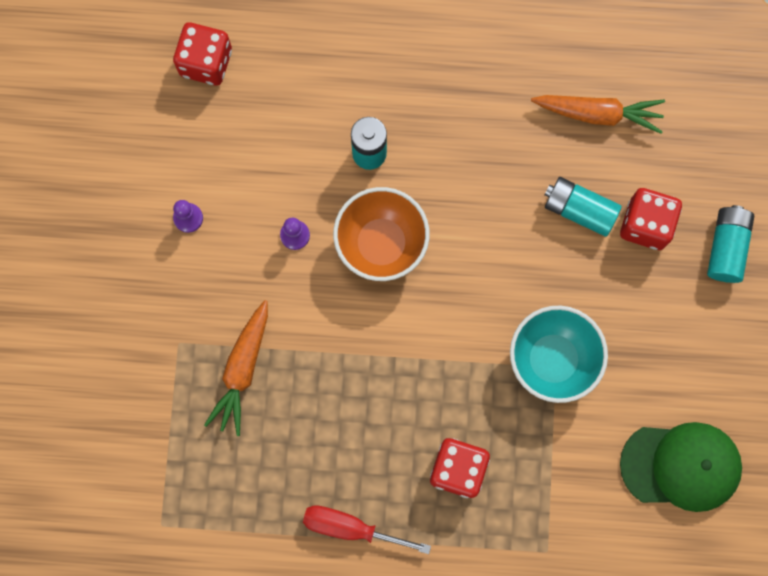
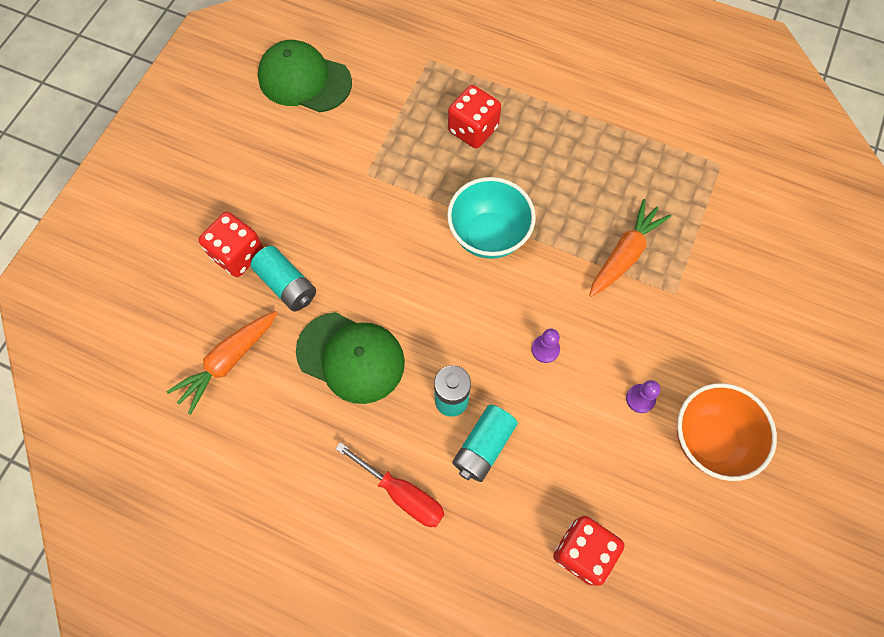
camera: 160 degrees left, 10 degrees down
red screwdriver [303,505,431,554] -> red screwdriver moved to [335,442,445,527]
orange bowl [333,187,430,281] -> orange bowl moved to [677,383,777,481]
turquoise bowl [510,306,608,403] -> turquoise bowl moved to [447,177,536,259]
orange carrot [531,95,665,134] -> orange carrot turned 75 degrees counterclockwise [166,311,277,415]
turquoise battery [707,205,754,283] -> turquoise battery moved to [452,405,518,482]
none -> green cap [296,312,405,404]

